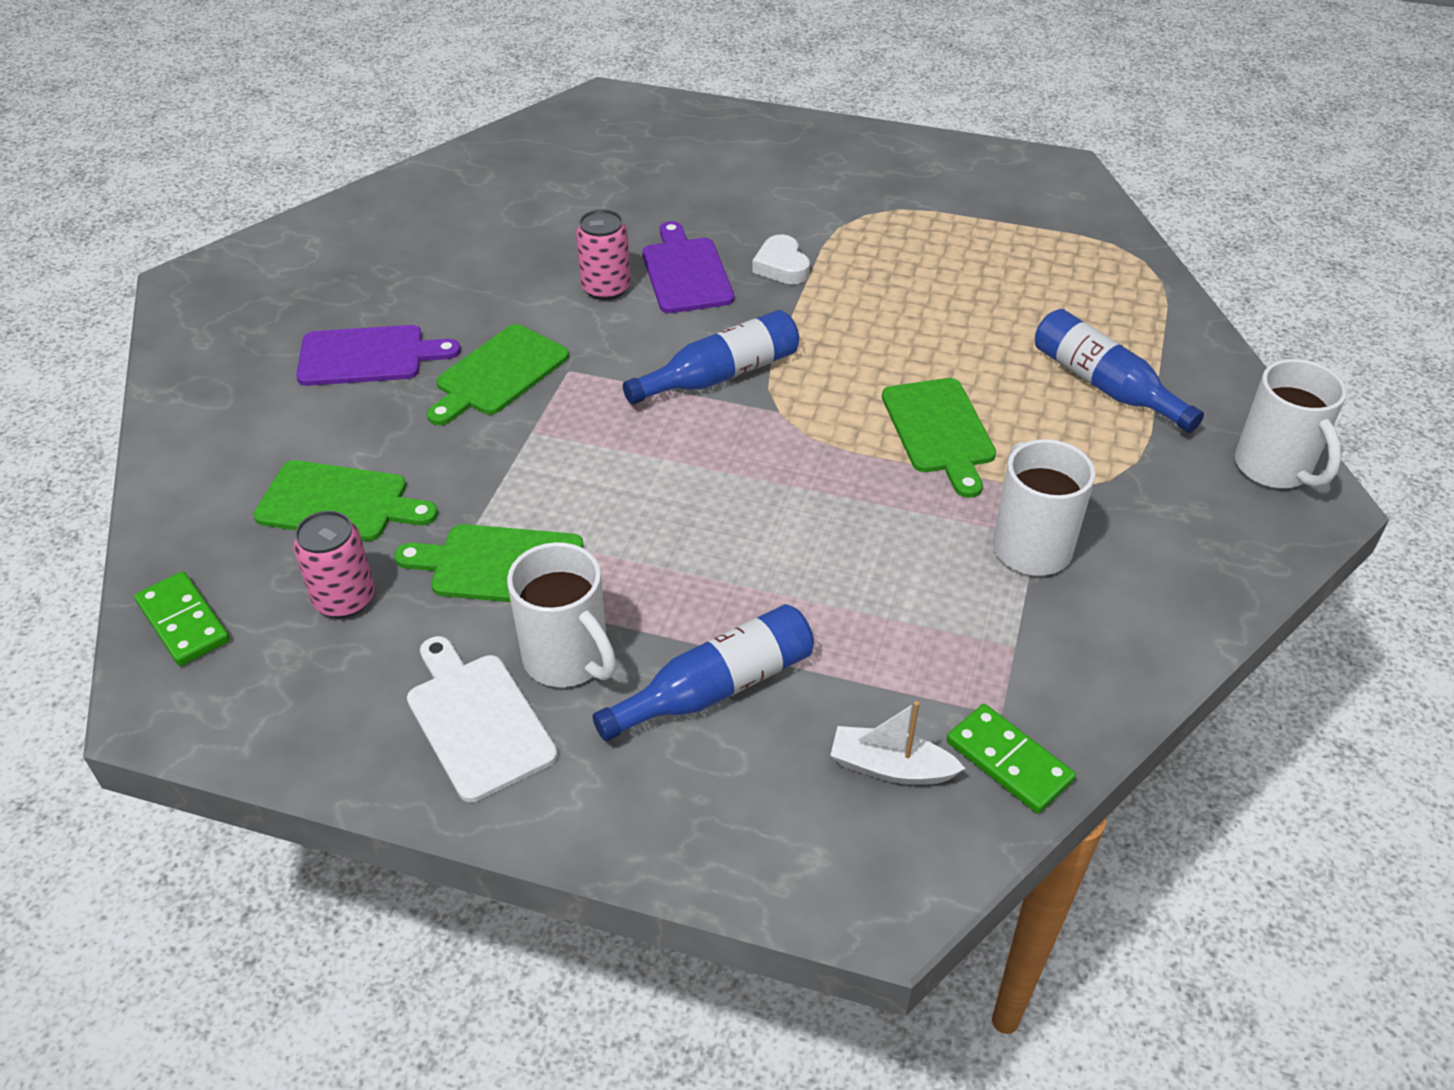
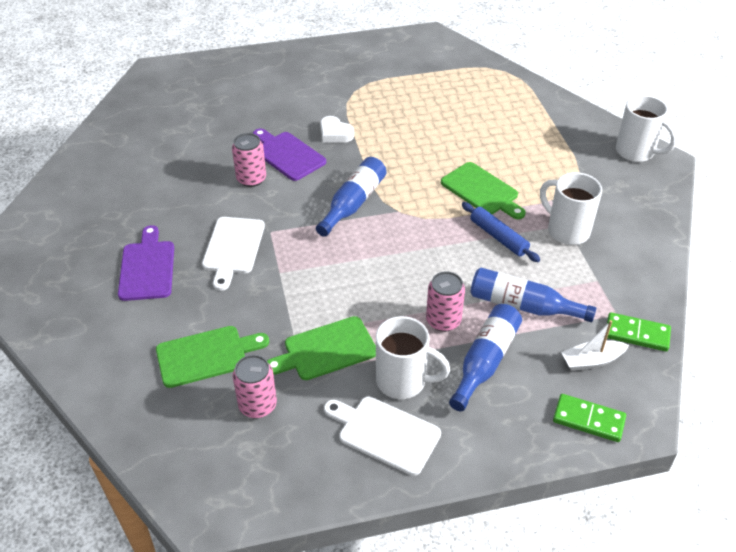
camera: 30 degrees left, 0 degrees up
green domino [134,571,230,666] -> green domino moved to [553,394,626,442]
purple cutting board [296,325,461,386] -> purple cutting board turned 60 degrees counterclockwise [118,225,174,301]
green cutting board [427,324,569,425] -> white cutting board [202,217,265,291]
blue bottle [1035,309,1204,433] -> blue bottle moved to [471,268,596,322]
none -> pink can [426,271,465,332]
none -> blue rolling pin [462,202,540,262]

